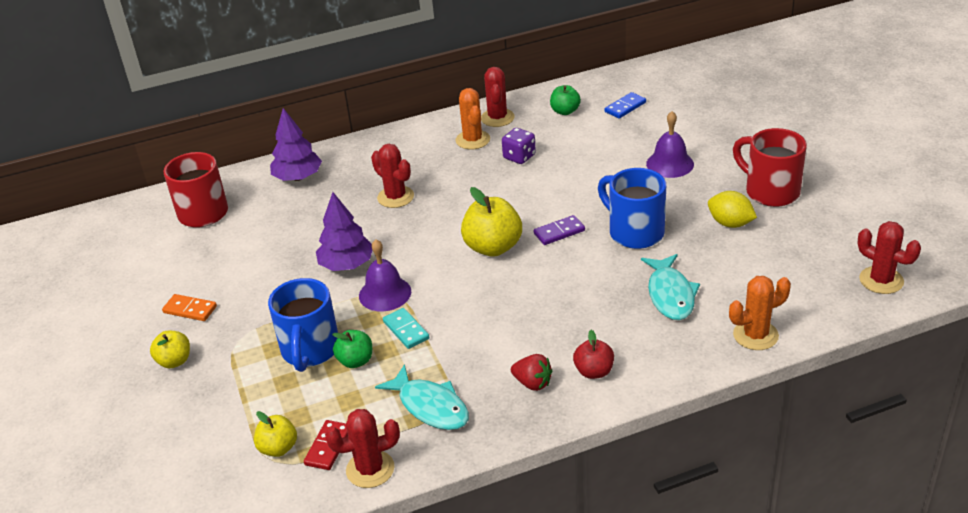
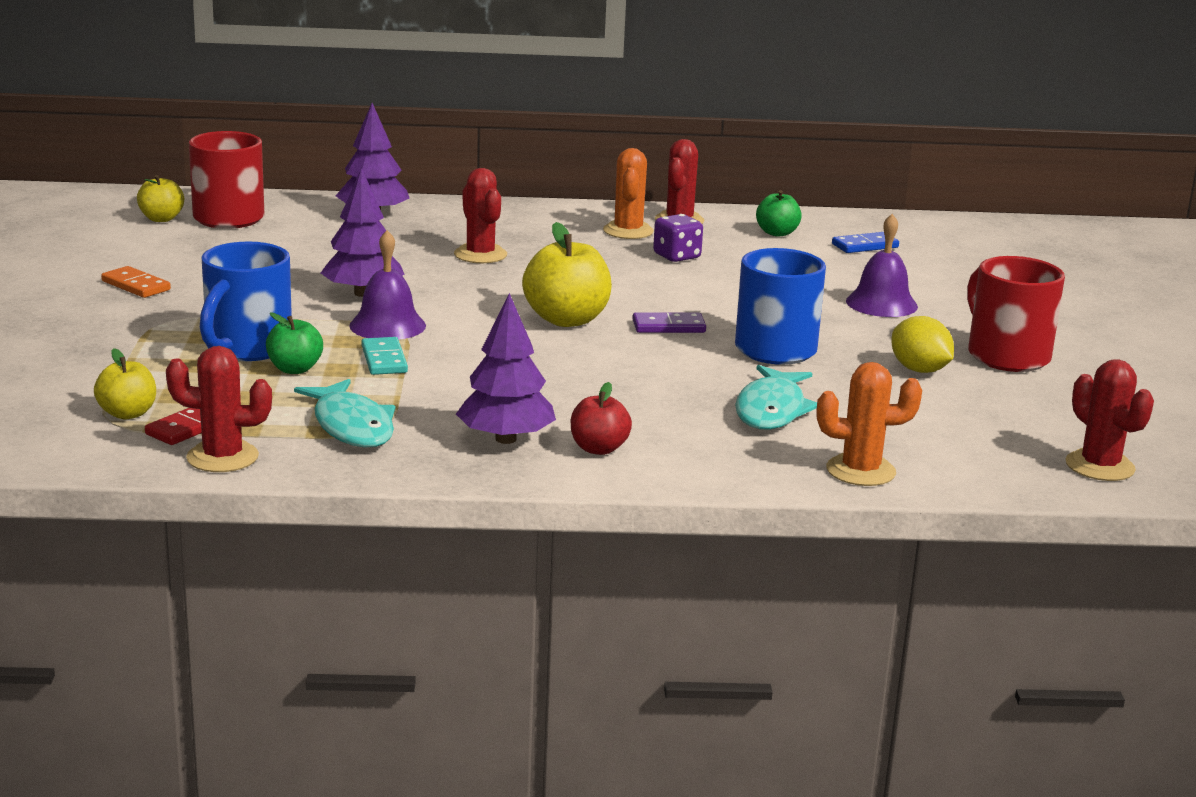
camera: 15 degrees right, 15 degrees down
yellow apple [150,331,190,368] -> yellow apple moved to [137,175,184,222]
red strawberry [511,354,552,391] -> purple tree [456,293,556,444]

